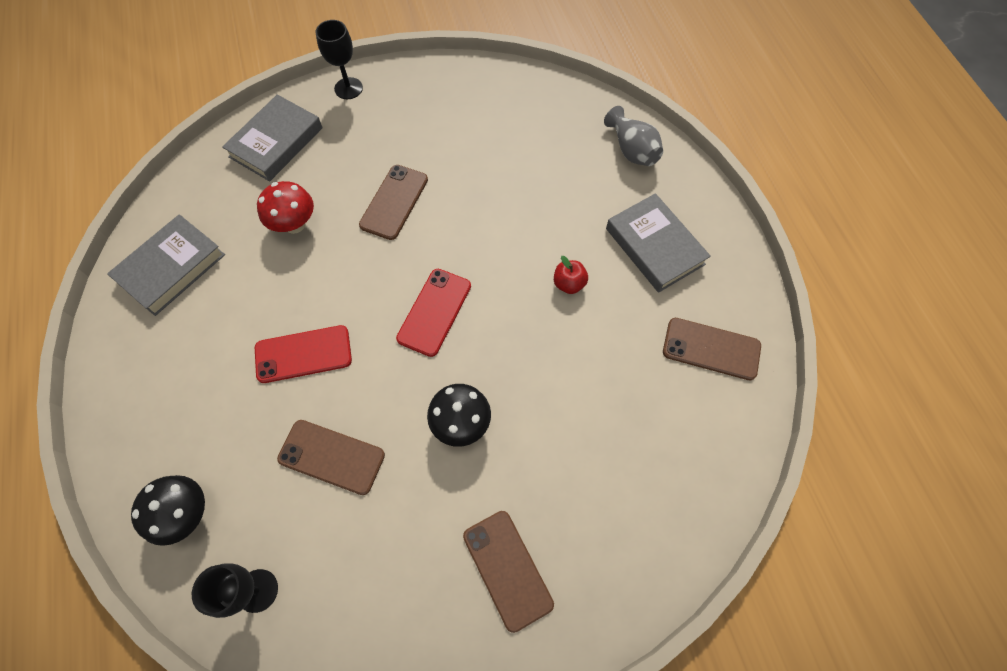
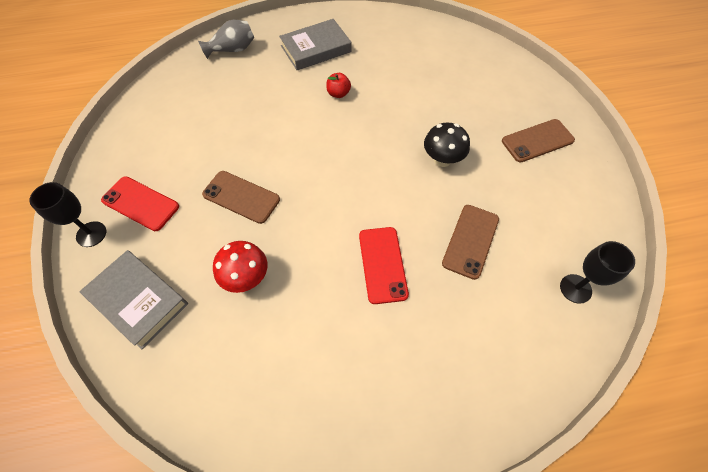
camera: 85 degrees left, 5 degrees down
grey book [107,214,225,316] -> none
black mushroom [131,475,205,546] -> none
red phone [396,269,471,357] -> red phone moved to [101,176,179,231]
brown phone [663,318,761,380] -> none

